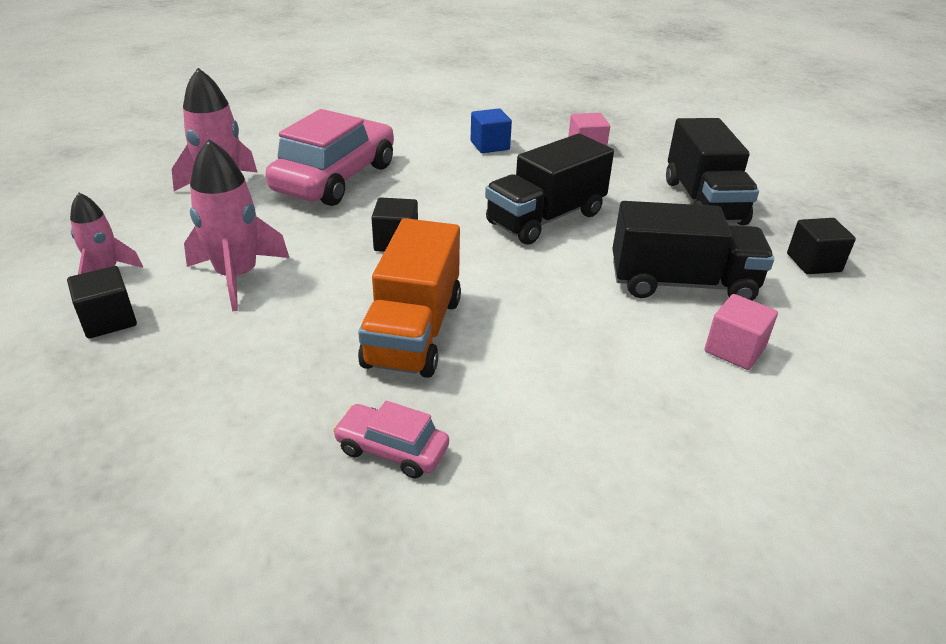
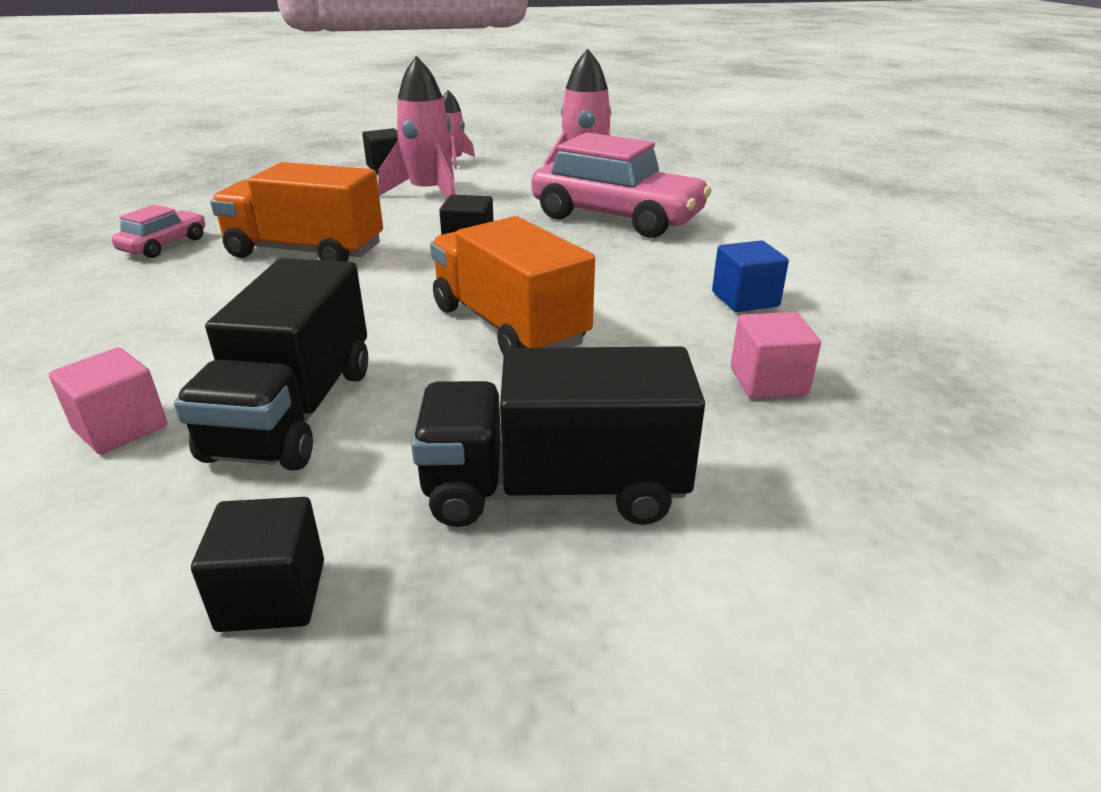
camera: 95 degrees right, 5 degrees down
black truck [485,133,614,245] -> orange truck [430,216,595,355]

